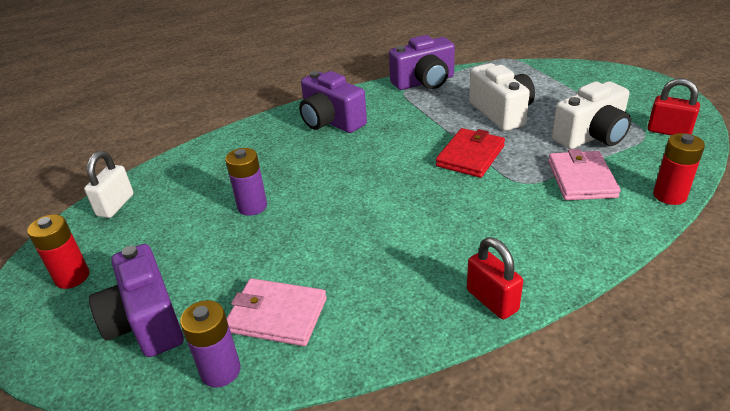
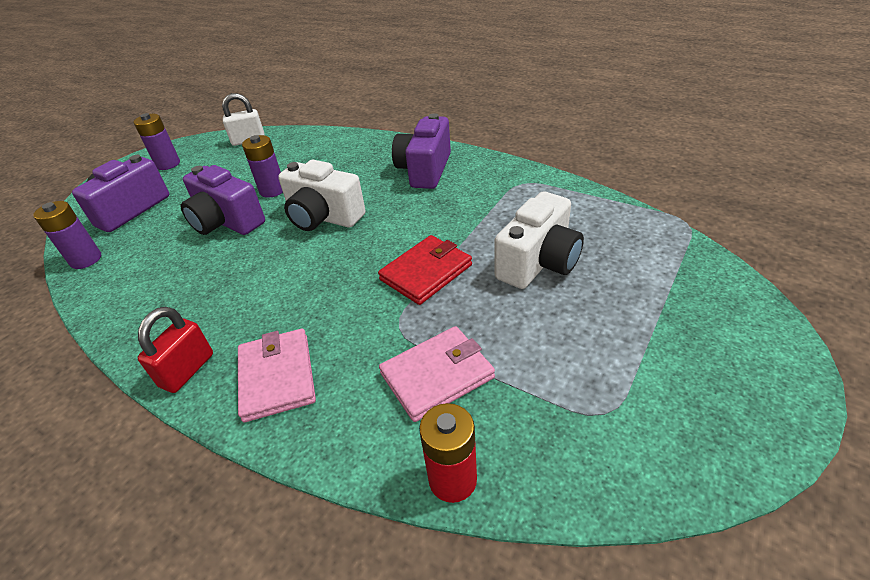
camera: 60 degrees right, 5 degrees up
red battery [27,214,89,289] -> purple battery [134,113,180,170]
pink wallet [227,278,327,346] -> pink wallet moved to [238,329,316,422]
purple camera [389,35,455,90] -> purple camera moved to [180,165,265,235]
red wallet [436,128,505,178] -> red wallet turned 45 degrees counterclockwise [378,235,472,305]
white camera [552,81,631,149] -> white camera moved to [278,160,366,231]
red padlock [647,78,700,136] -> none

